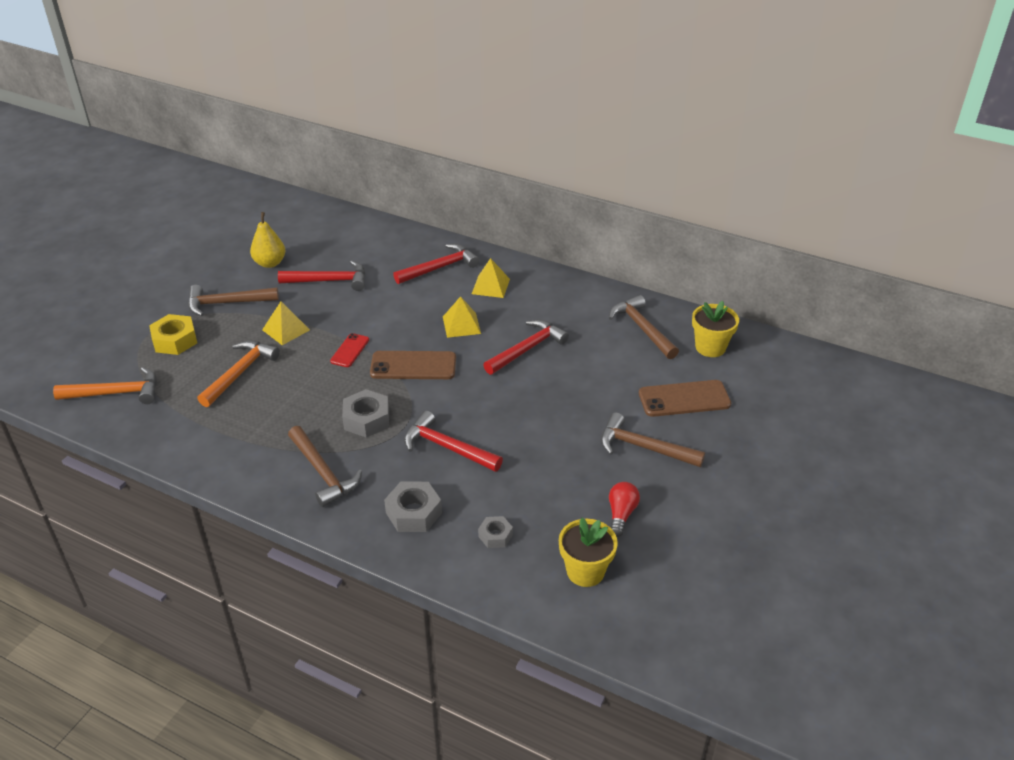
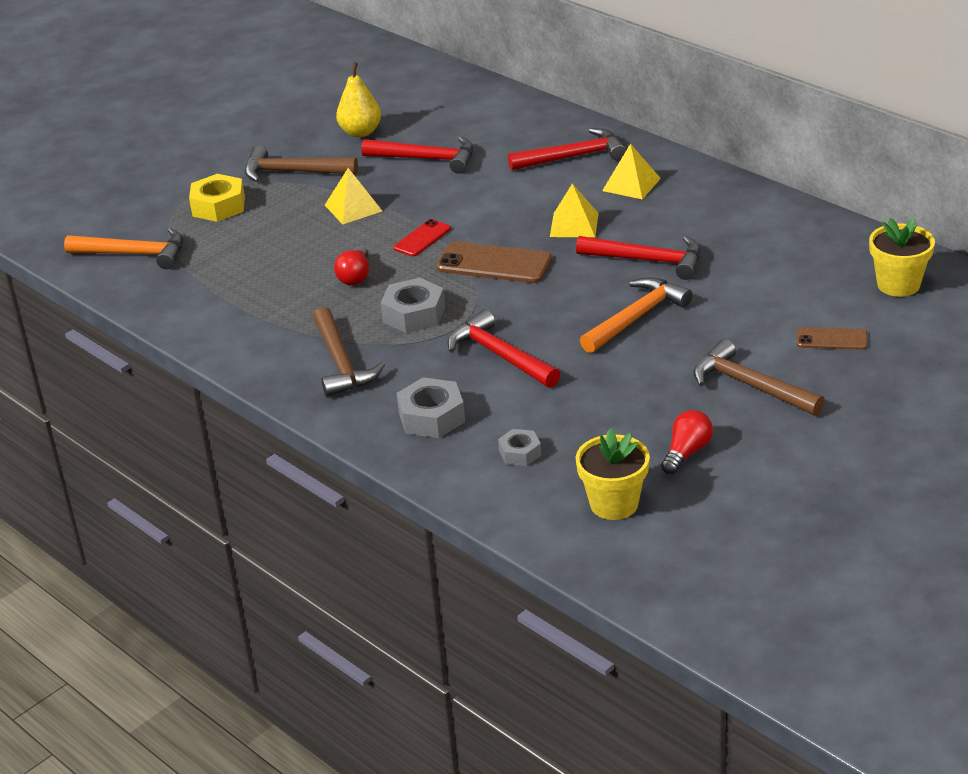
camera: 20 degrees right, 5 degrees down
orange hammer [197,340,280,407] -> orange hammer moved to [580,277,693,353]
red hammer [483,320,569,375] -> red hammer turned 45 degrees clockwise [576,236,701,280]
brown hammer [609,295,679,359] -> none
brown phone [639,380,731,417] -> brown phone [797,327,868,350], size x0.58
none -> red light bulb [334,246,369,285]

